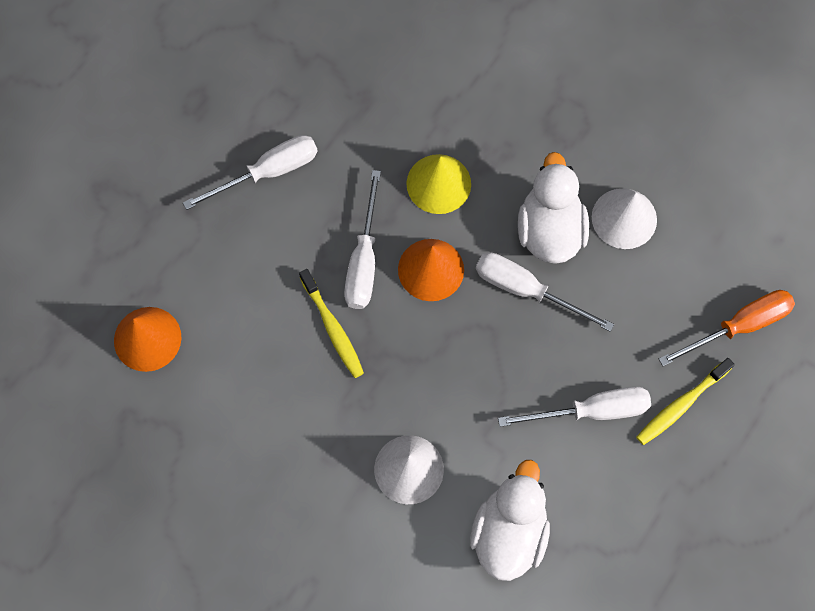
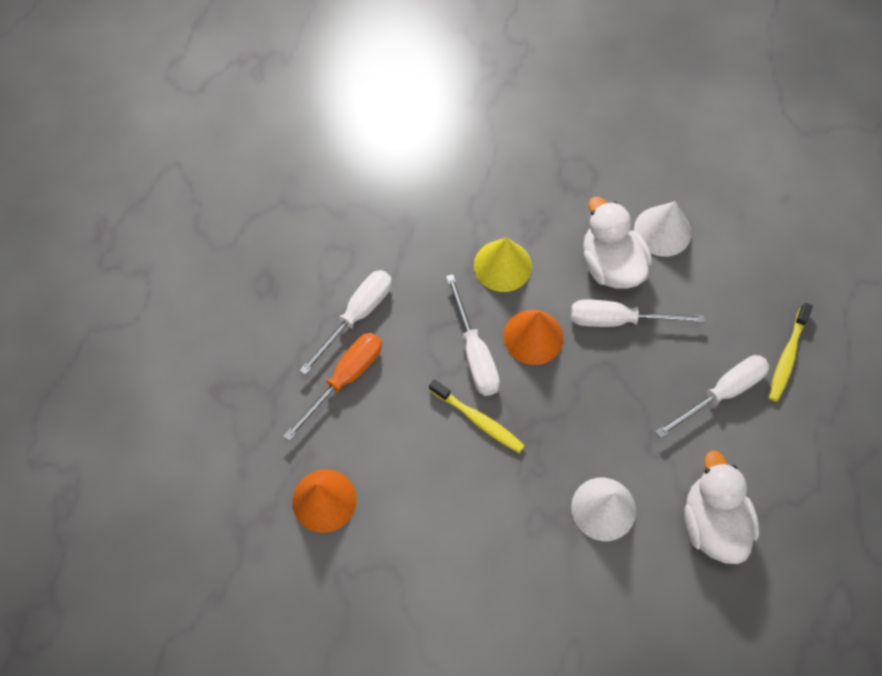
camera: 25 degrees left, 5 degrees down
orange screwdriver [659,290,795,366] -> orange screwdriver moved to [283,333,382,441]

